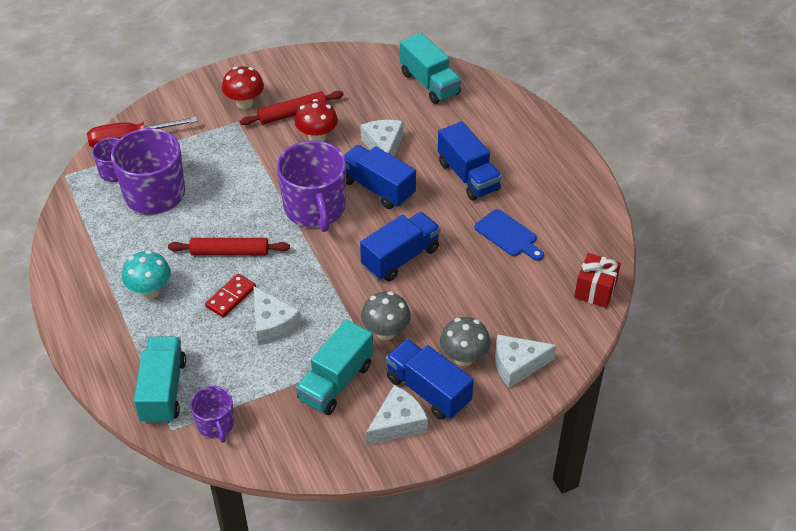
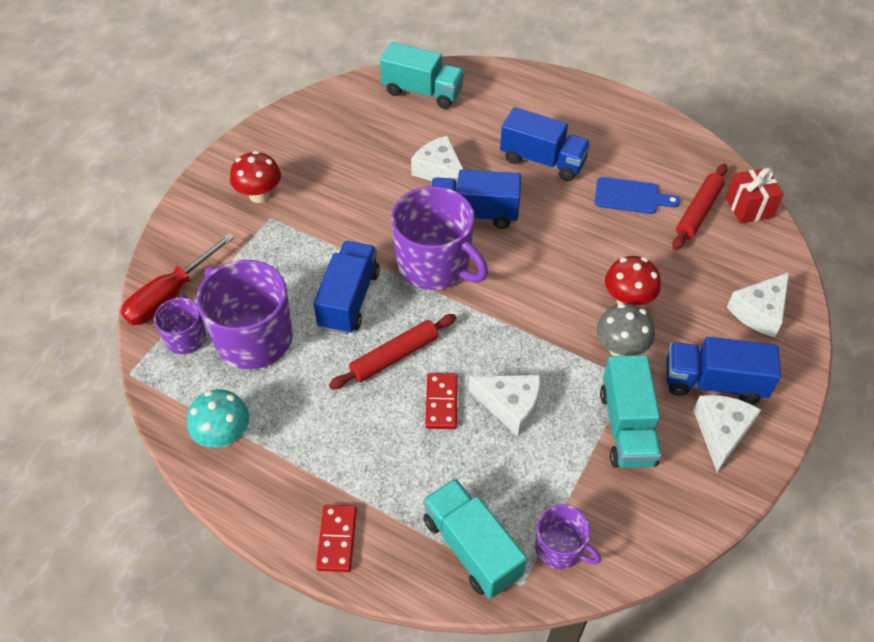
camera: 35 degrees left, 5 degrees up
turquoise mushroom [122,250,171,299] -> turquoise mushroom moved to [187,389,249,448]
red rolling pin [240,91,344,125] -> red rolling pin moved to [672,164,728,250]
red mushroom [295,99,338,142] -> red mushroom moved to [605,256,661,306]
blue truck [360,212,441,282] -> blue truck moved to [313,241,380,334]
grey mushroom [440,317,491,366] -> none
none -> red domino [316,505,357,572]

